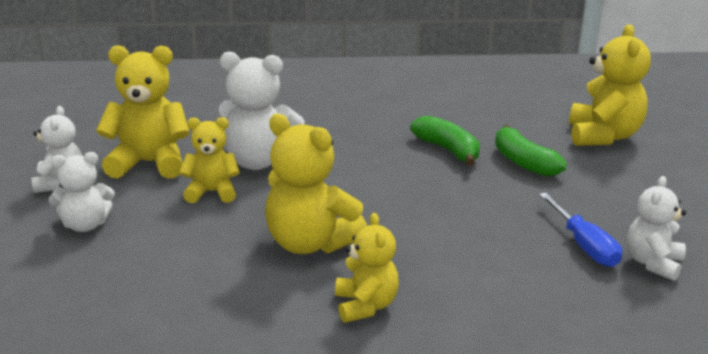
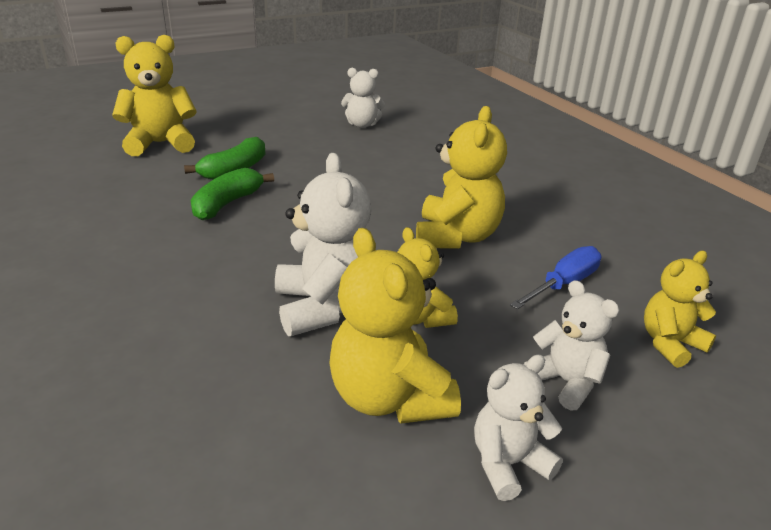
camera: 115 degrees left, 5 degrees up
yellow teddy bear [335,213,399,323] -> yellow teddy bear moved to [644,251,716,368]
blue screwdriver [539,193,622,267] -> blue screwdriver moved to [510,246,602,309]

